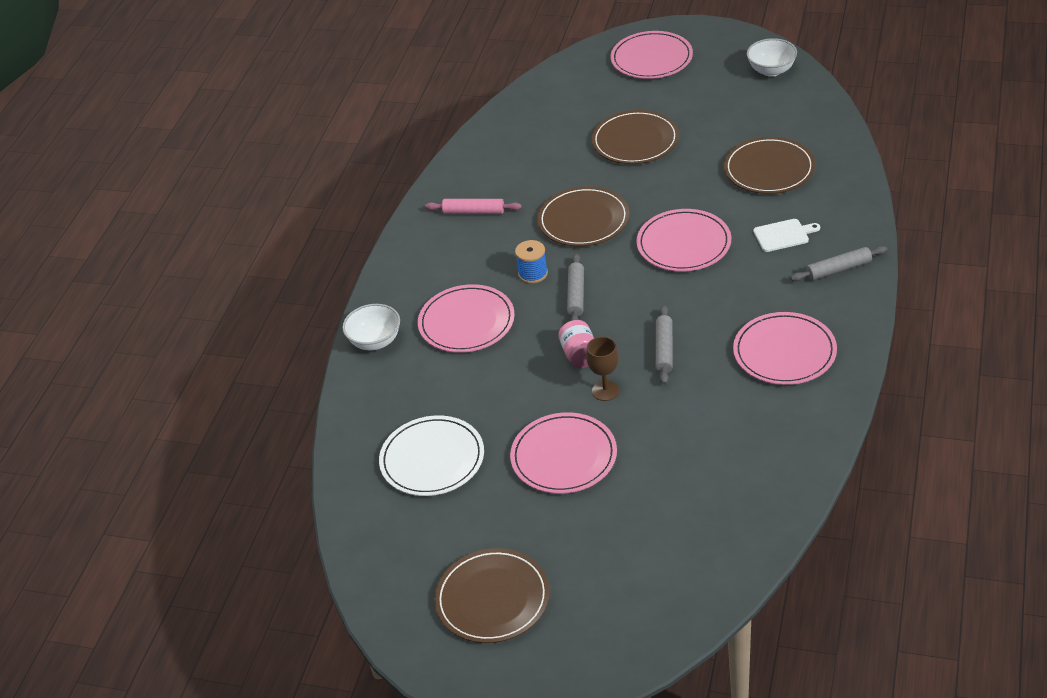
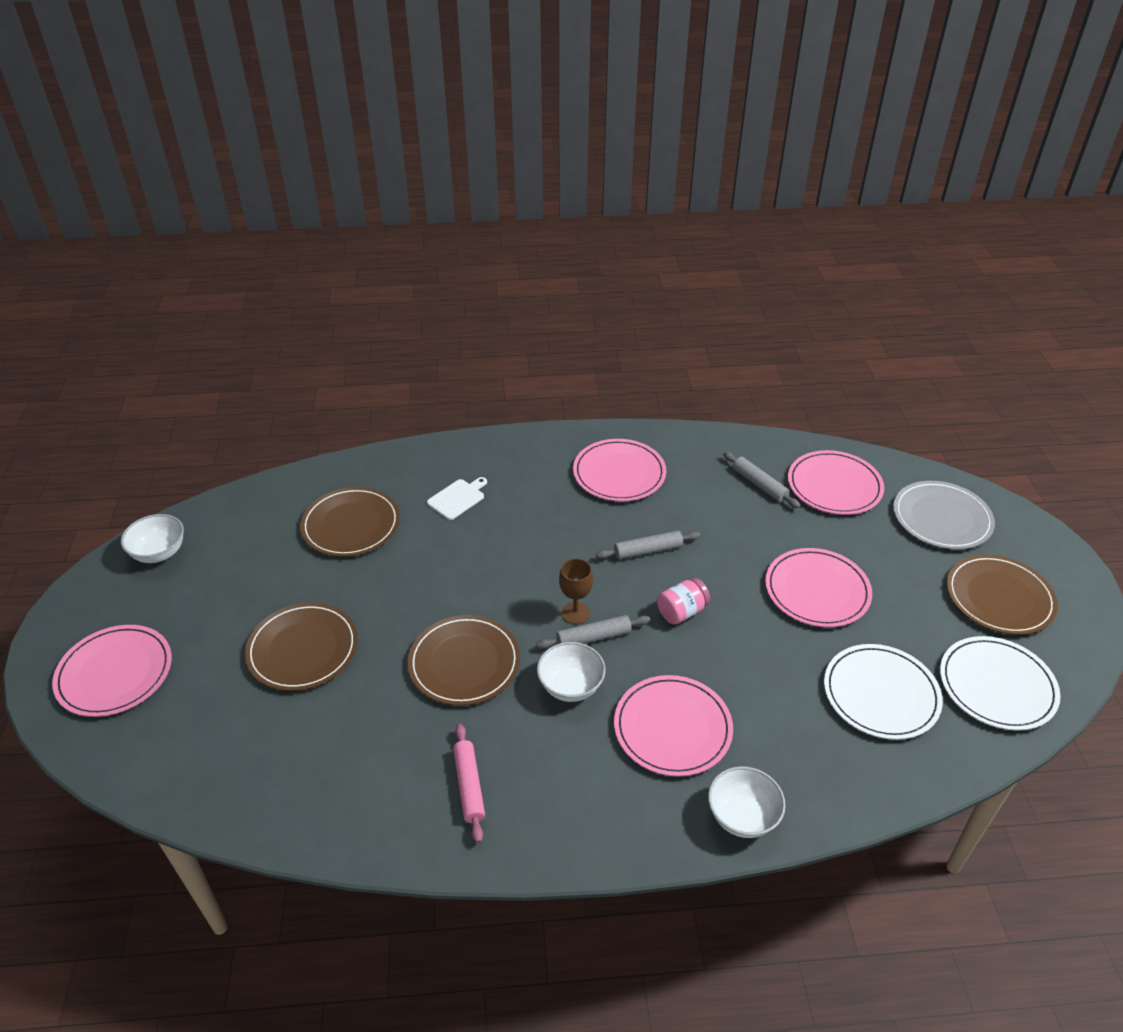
camera: 115 degrees left, 0 degrees up
blue spool [515,240,548,284] -> white bowl [537,642,606,702]
brown goblet [586,336,619,401] -> brown goblet moved to [559,558,593,625]
pink plate [636,209,731,272] -> pink plate moved to [788,450,884,515]
white cutting board [753,219,820,252] -> white cutting board turned 75 degrees clockwise [427,477,487,520]
grey rolling pin [790,246,887,281] -> grey rolling pin moved to [723,452,801,508]
none -> grey plate [893,481,995,550]
none -> white plate [940,636,1061,731]

